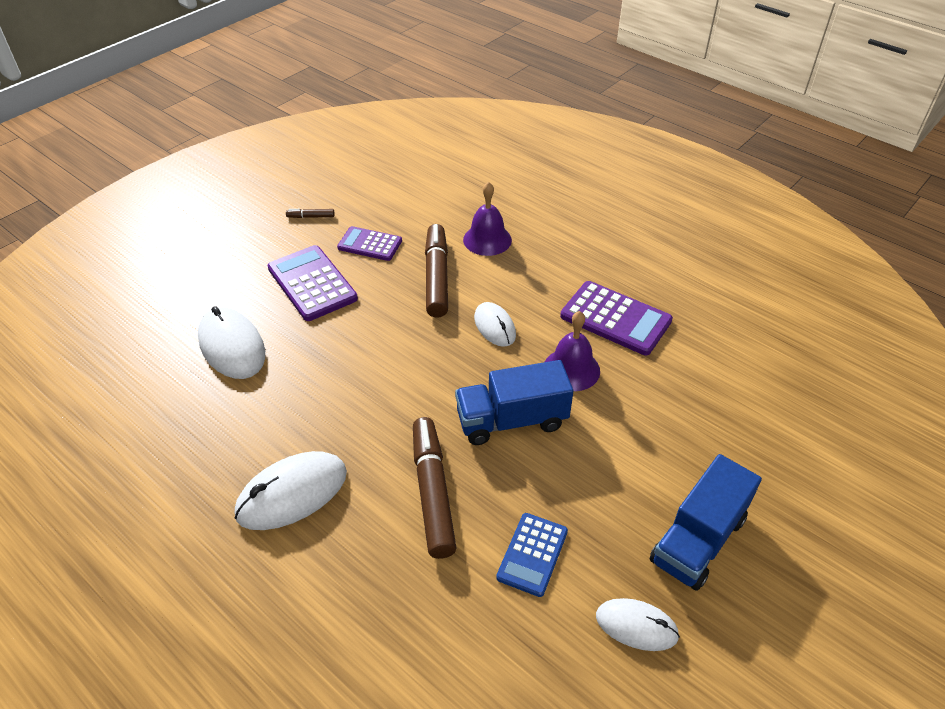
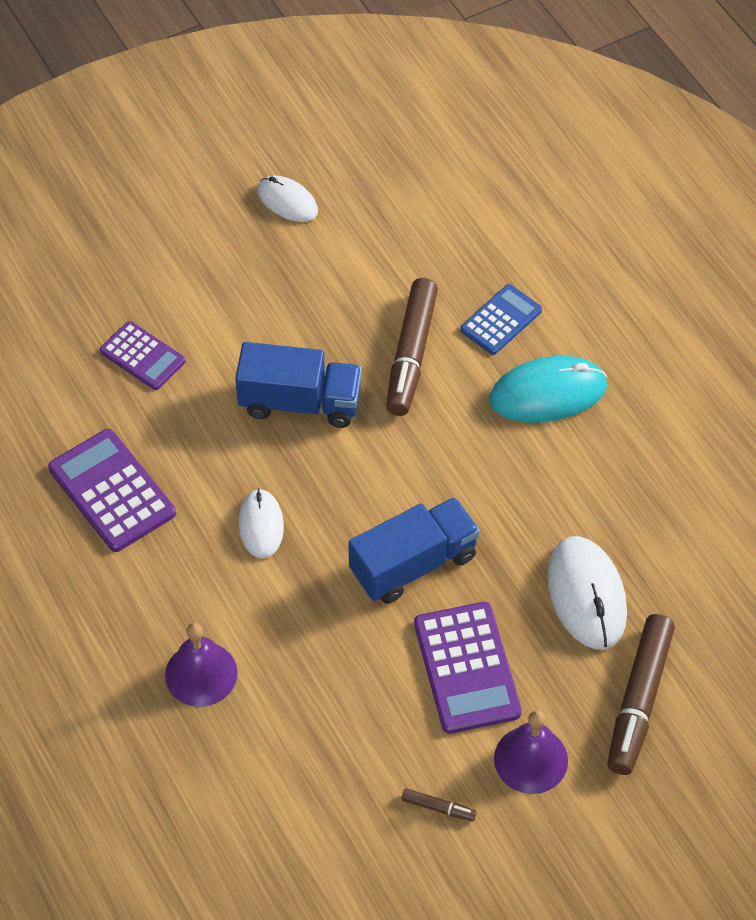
camera: 160 degrees left, 10 degrees up
white mouse [235,451,347,530] -> turquoise mouse [489,356,607,423]
purple calculator [337,226,402,261] -> purple calculator moved to [100,321,186,390]
brown marker [425,224,448,318] -> brown marker moved to [607,614,675,775]
blue calculator [496,513,568,597] -> blue calculator moved to [460,284,542,355]
purple bell [545,311,600,391] -> purple bell moved to [494,710,568,794]
blue truck [649,454,762,591] -> blue truck moved to [348,497,480,604]

